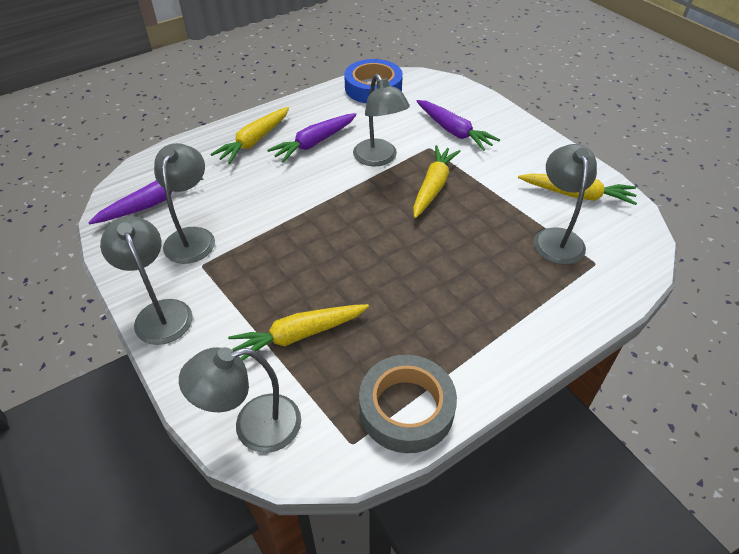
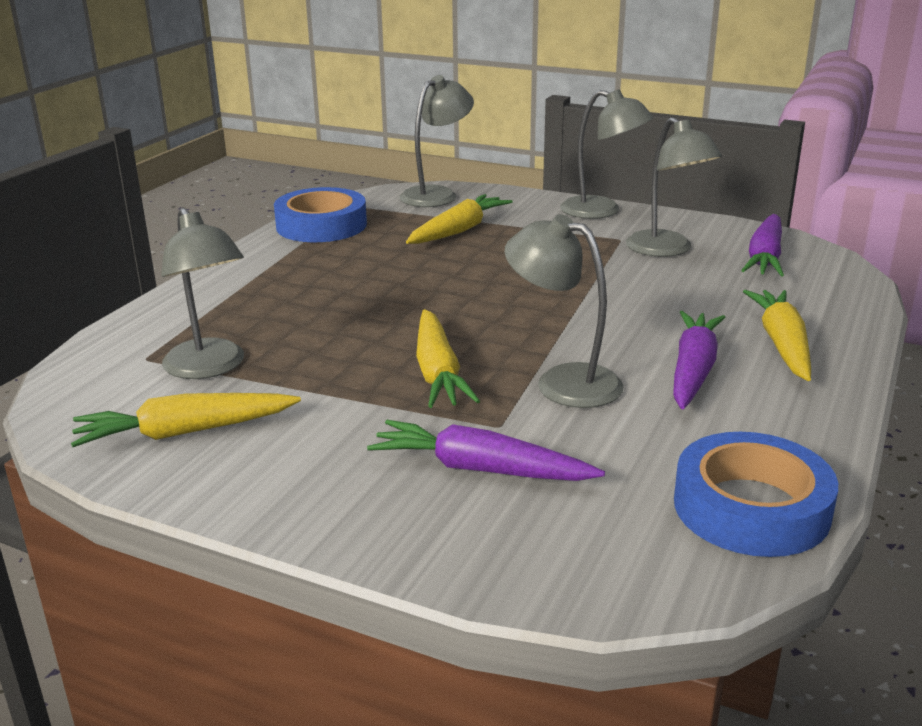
camera: 150 degrees right, 20 degrees down
grey tape [359,355,457,453] -> blue tape [274,187,367,242]

